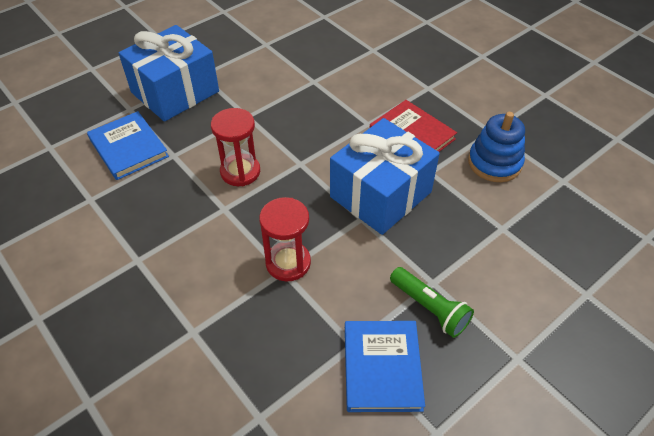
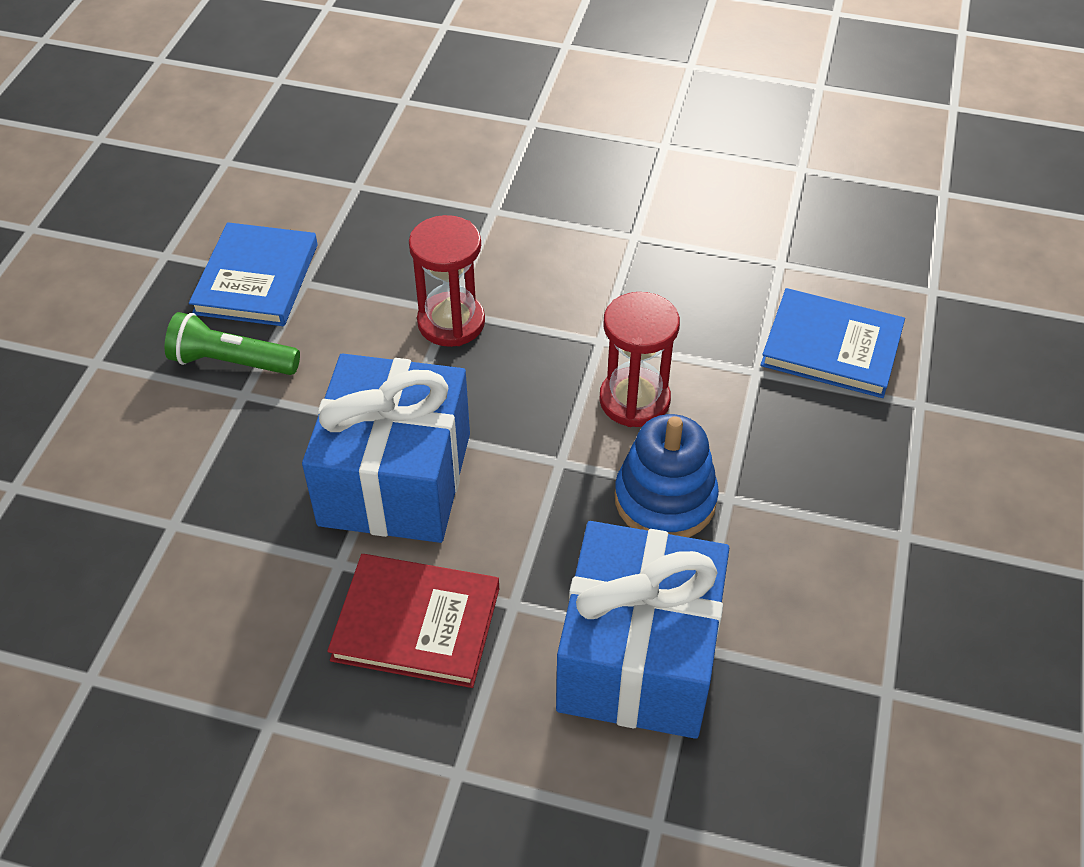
camera: 145 degrees right, 0 degrees up
blue gift [119,25,219,122] -> blue gift moved to [556,521,729,739]
blue book [345,321,425,412] -> blue book turned 45 degrees clockwise [189,222,318,326]
blue stacking toy [468,112,525,182] -> blue stacking toy moved to [615,414,719,538]

